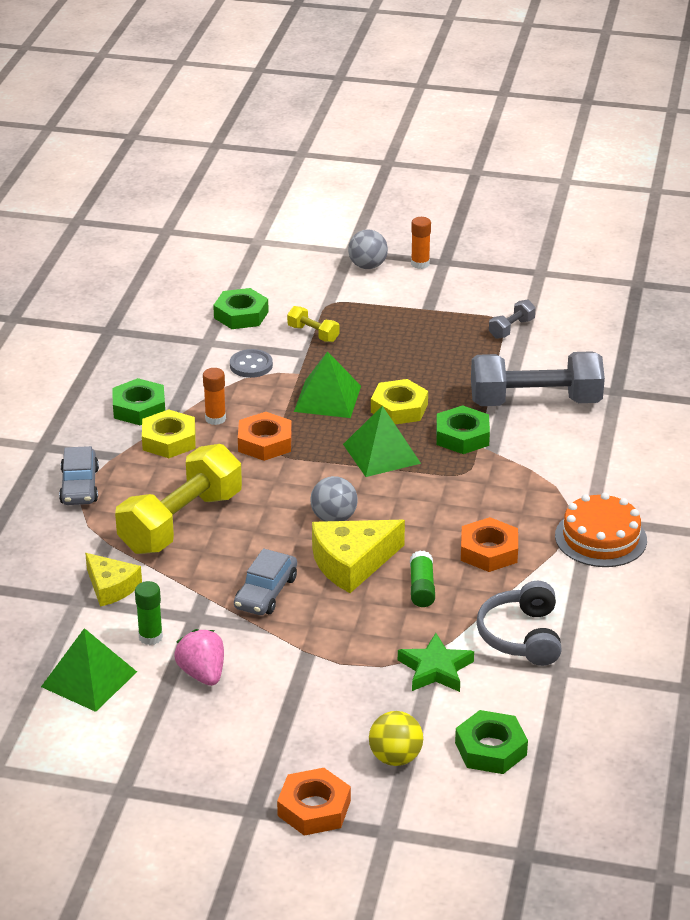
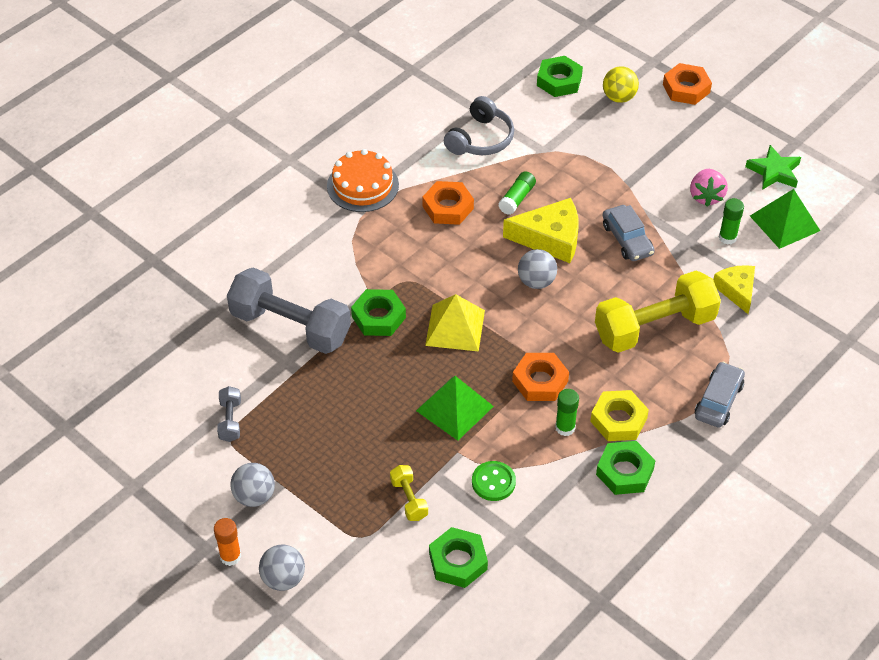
camera: 150 degrees left, 15 degrees up
orange glue stick [203,368,226,425] -> green glue stick [555,389,579,436]
grey button [230,349,273,378] -> green button [472,461,516,501]
grey car [234,549,297,615] -> grey car turned 105 degrees clockwise [603,205,655,261]
green pyramid [343,406,421,477] -> yellow pyramid [425,294,485,352]
yellow nut [371,379,428,424] -> none
green star [398,633,474,692] -> green star moved to [745,145,801,190]
grey dumbbell [489,299,536,339] -> grey dumbbell turned 75 degrees counterclockwise [217,386,241,442]
none -> grey ball [230,463,275,507]

